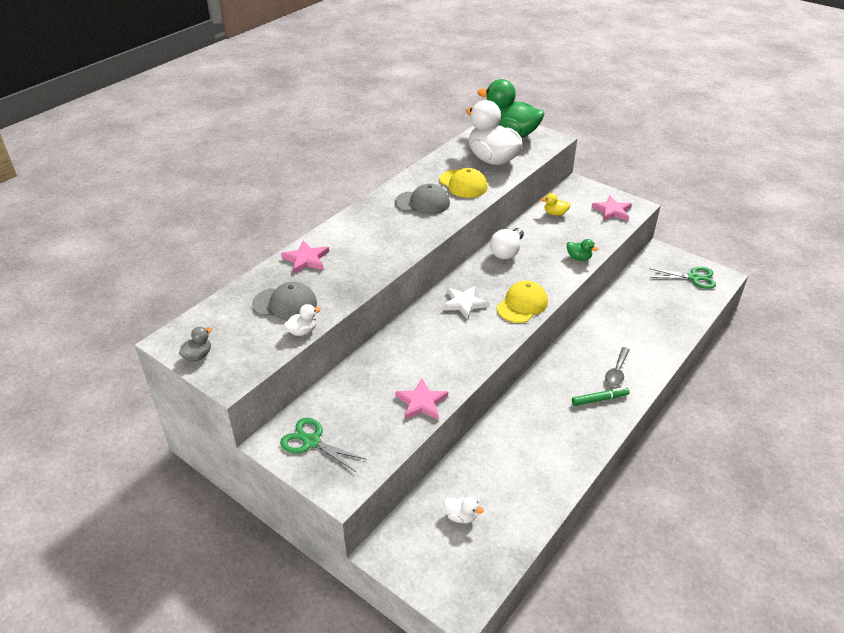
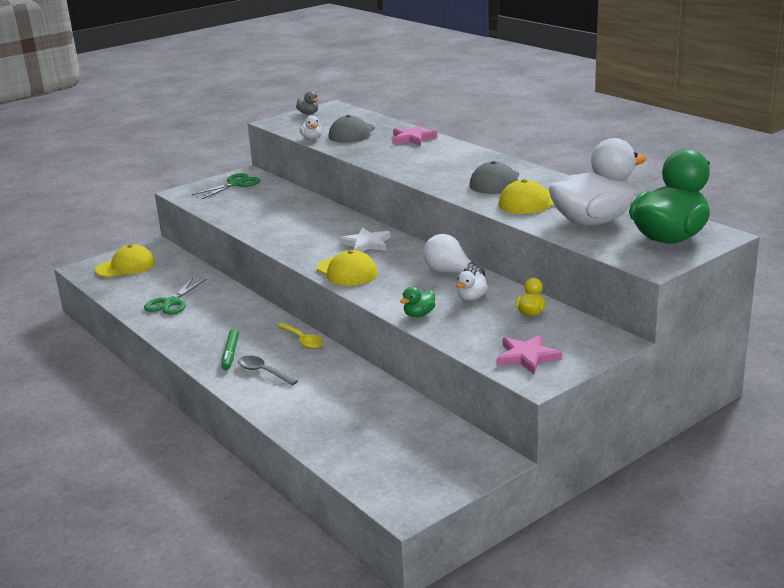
camera: 105 degrees right, 15 degrees down
pink star [395,379,448,420] -> none
white duck [444,497,484,523] -> white duck moved to [456,271,488,301]
green scissors [649,267,716,289] -> green scissors moved to [144,278,207,315]
none -> yellow cap [95,244,155,277]
none -> yellow spoon [277,323,323,349]

